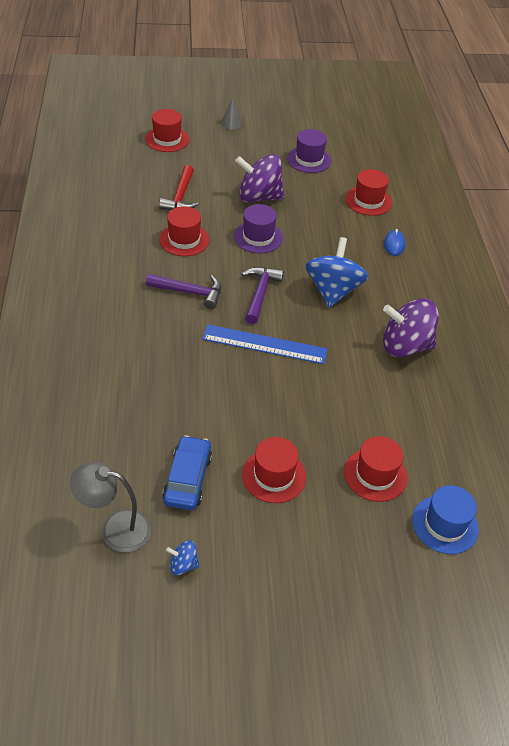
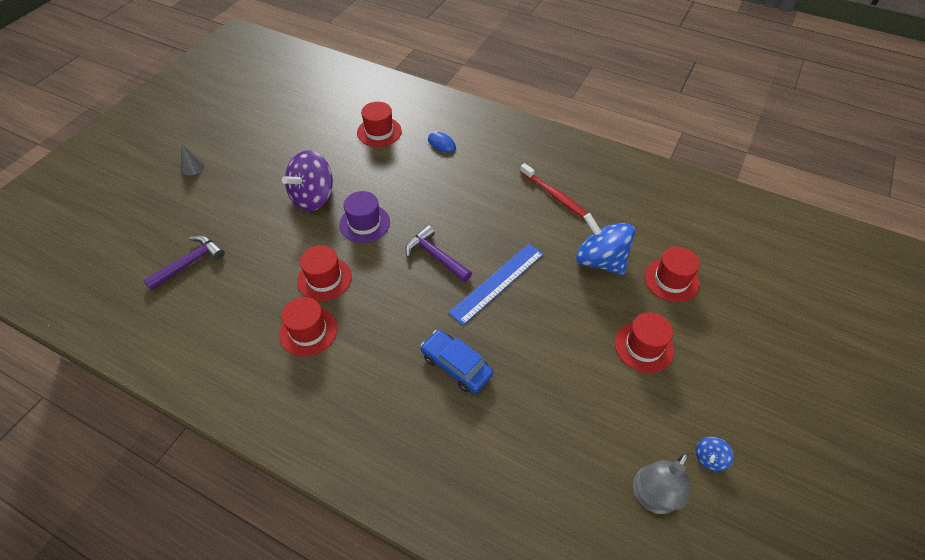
camera: 55 degrees left, 5 degrees up
red hat [145,109,189,152] -> red hat moved to [279,297,337,357]
purple hammer [146,274,221,309] -> purple hammer moved to [143,236,225,291]
red hammer [159,165,199,210] -> none
blue car [162,435,212,510] -> blue car moved to [420,330,493,393]
purple hat [287,129,331,173] -> none
blue spinning top [305,237,368,308] -> blue spinning top moved to [576,213,635,275]
purple spinning top [383,299,439,357] -> red toothbrush [520,163,588,218]
blue hat [412,485,479,554] -> none

